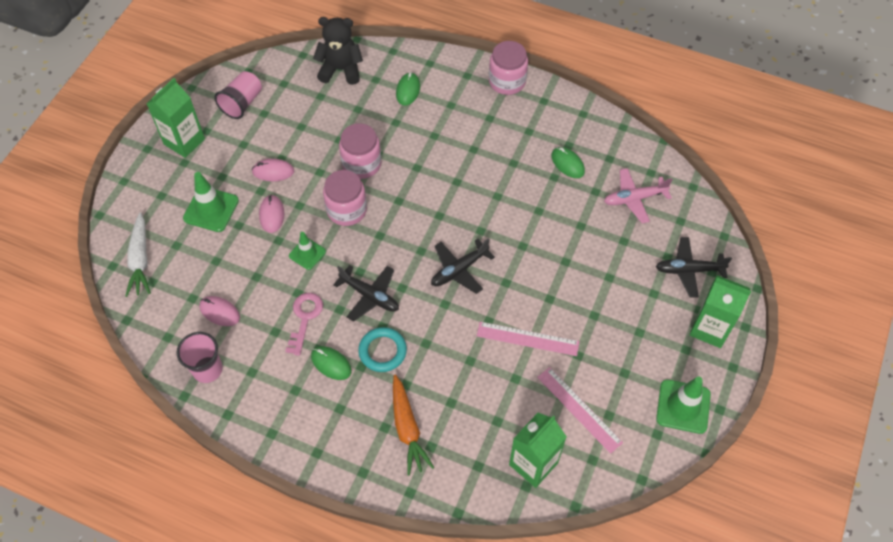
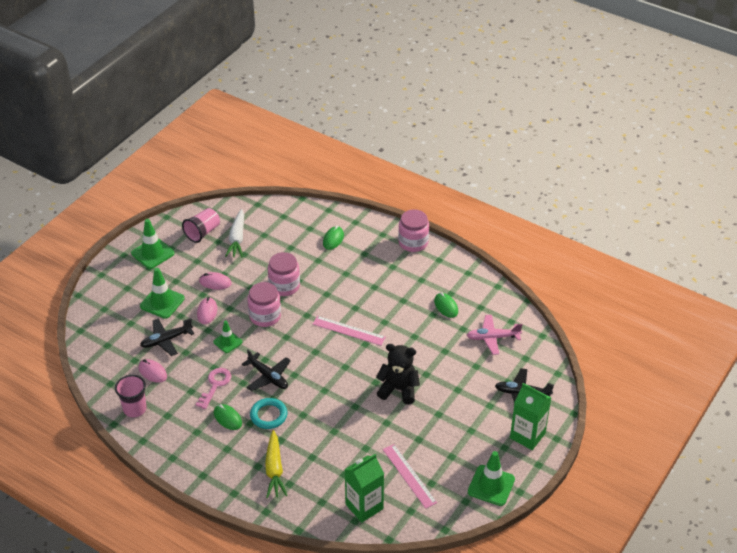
camera: 10 degrees right, 15 degrees down
white carrot [125,212,151,297] -> white carrot moved to [225,209,244,257]
green carton [146,78,205,158] -> green traffic cone [131,219,174,269]
black teddy bear [313,17,363,85] -> black teddy bear moved to [376,344,420,404]
orange carrot [393,375,434,476] -> yellow carrot [265,430,288,498]
black plane [431,238,495,294] -> black plane moved to [140,318,194,356]
pink ruler [477,322,580,356] -> pink ruler moved to [313,316,386,346]

